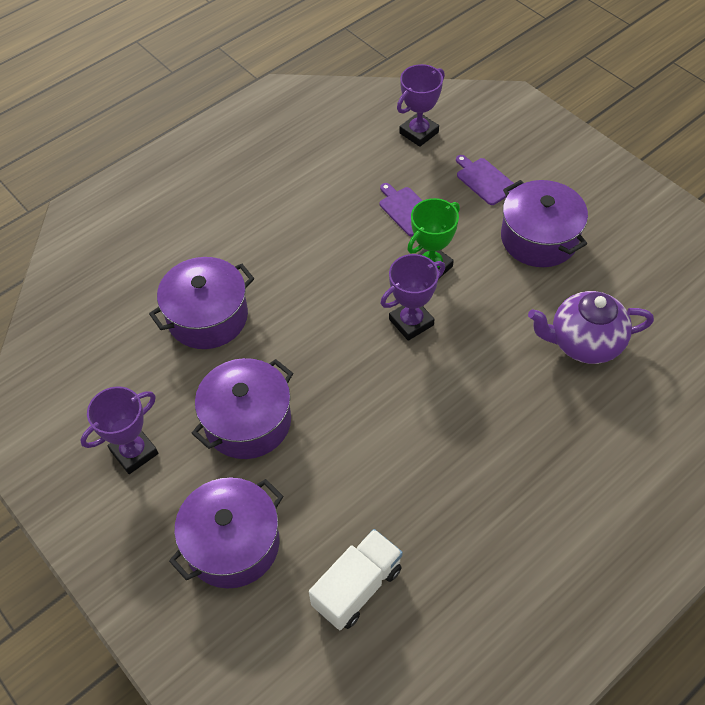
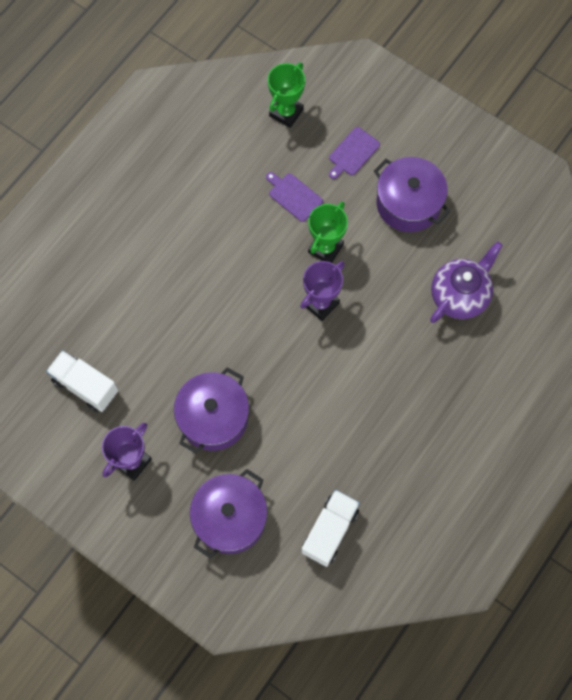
camera: 15 degrees left, 15 degrees up
purple pot [149,257,254,349] -> none
purple trophy [397,64,445,147] -> green trophy [268,63,305,128]
purple cutting board [456,155,514,205] -> purple cutting board turned 90 degrees counterclockwise [329,127,380,179]
purple teapot [528,291,654,364] -> purple teapot turned 150 degrees clockwise [430,241,503,323]
none -> white truck [46,350,118,412]

